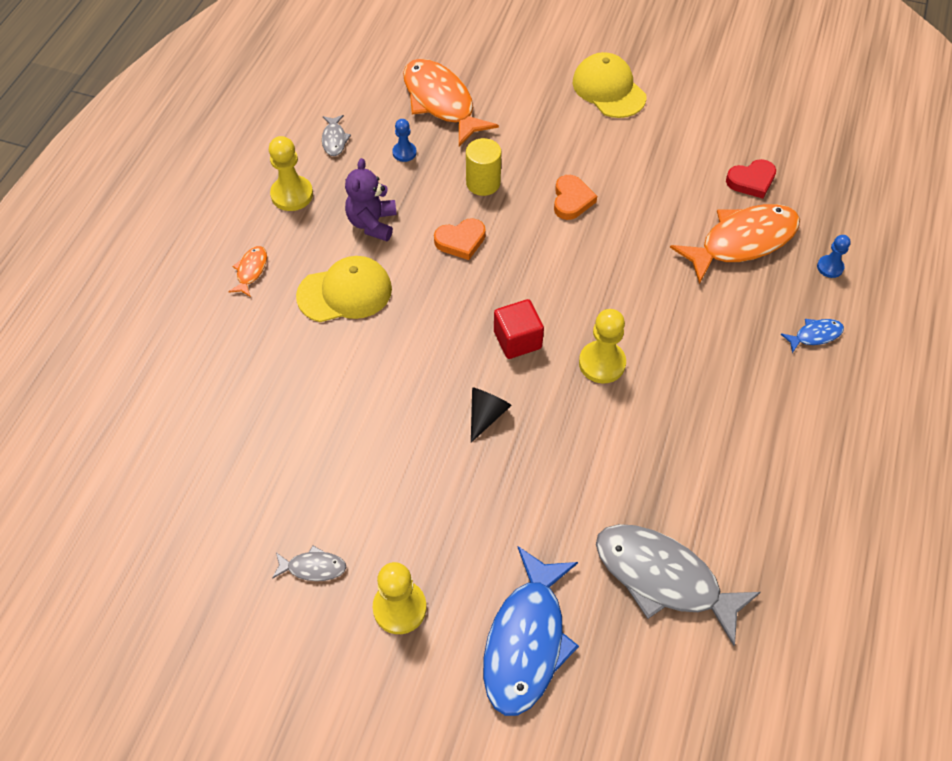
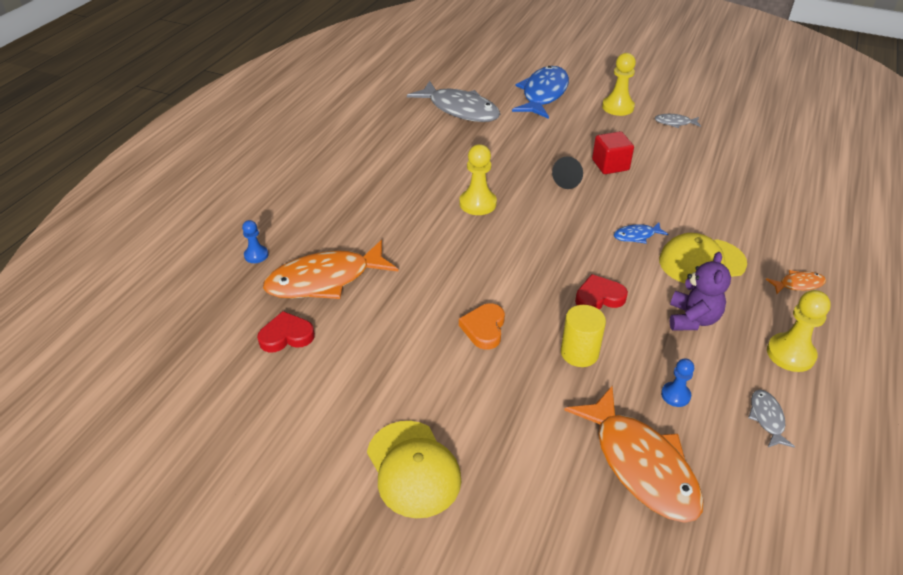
camera: 175 degrees left, 15 degrees down
orange fish [228,246,267,297] -> orange fish turned 120 degrees counterclockwise [766,270,826,294]
orange heart [434,218,485,260] -> red heart [575,274,628,310]
red cube [494,299,544,359] -> red cube moved to [592,131,634,174]
blue fish [781,319,844,353] -> blue fish moved to [614,222,668,244]

